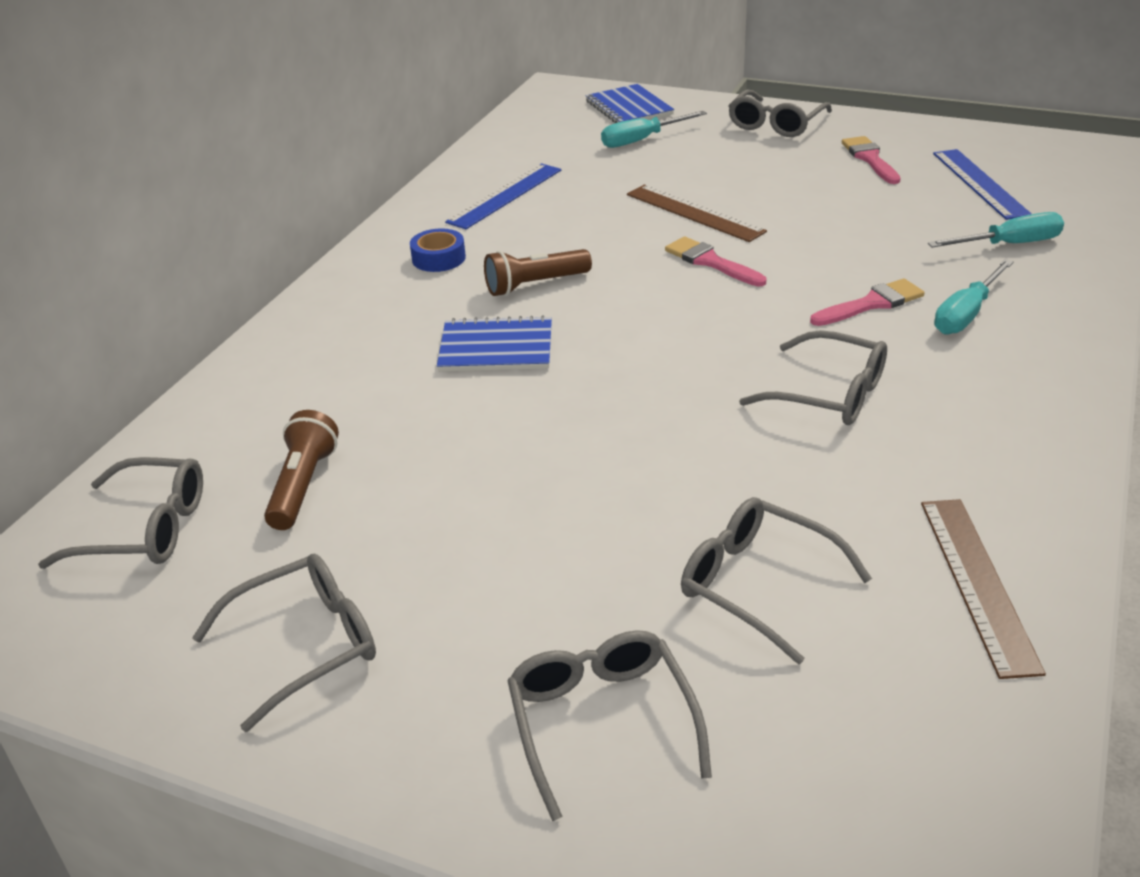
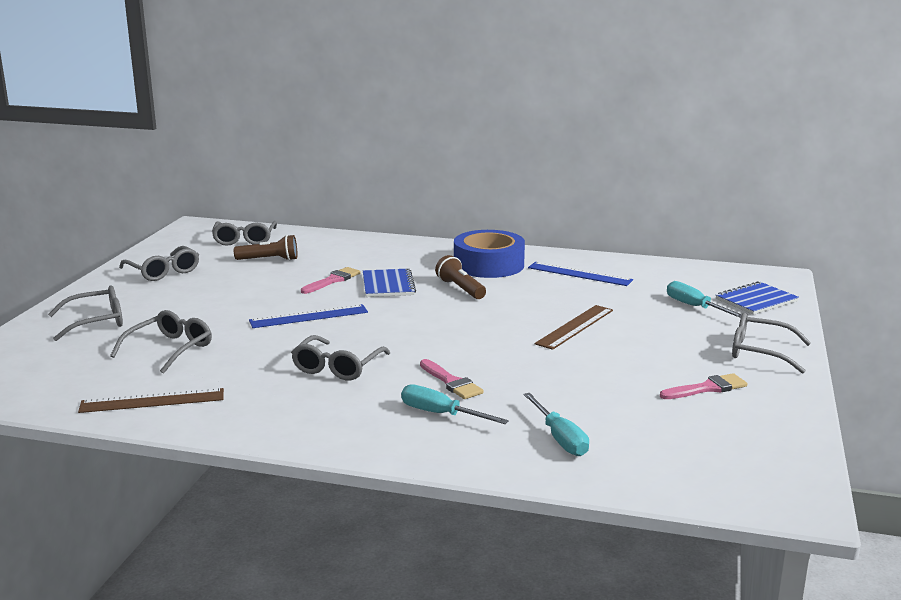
camera: 80 degrees right, 15 degrees down
blue tape [410,228,466,272] -> blue tape [454,230,525,278], size x2.13
pink brush [665,236,766,287] -> pink brush moved to [301,267,361,294]
blue ruler [933,149,1031,220] -> blue ruler moved to [249,304,368,328]

